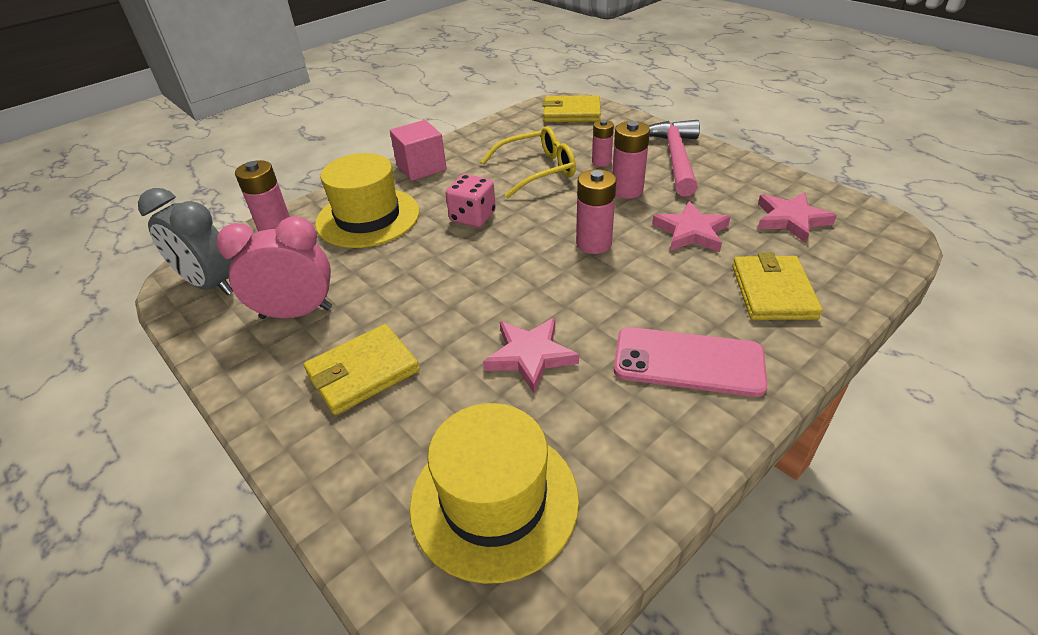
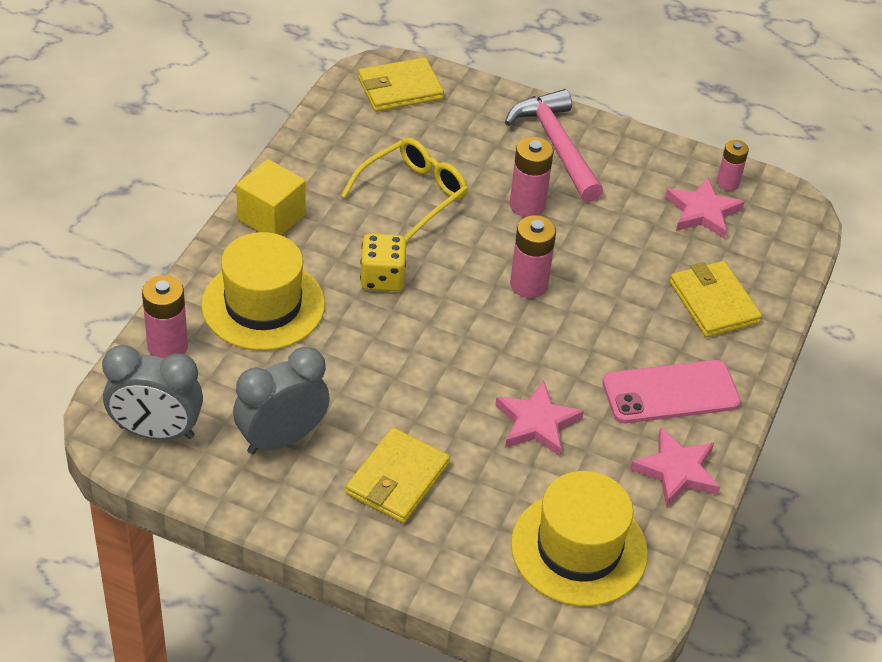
camera: 30 degrees left, 5 degrees up
pink clock [216,216,332,319] -> grey clock [233,347,330,454]
pink cube [390,120,447,181] -> yellow cube [236,159,306,235]
pink dice [446,174,496,227] -> yellow dice [360,234,406,291]
pink battery [592,120,614,167] -> pink battery moved to [717,140,749,191]
pink star [652,201,731,252] -> pink star moved to [630,427,720,507]

